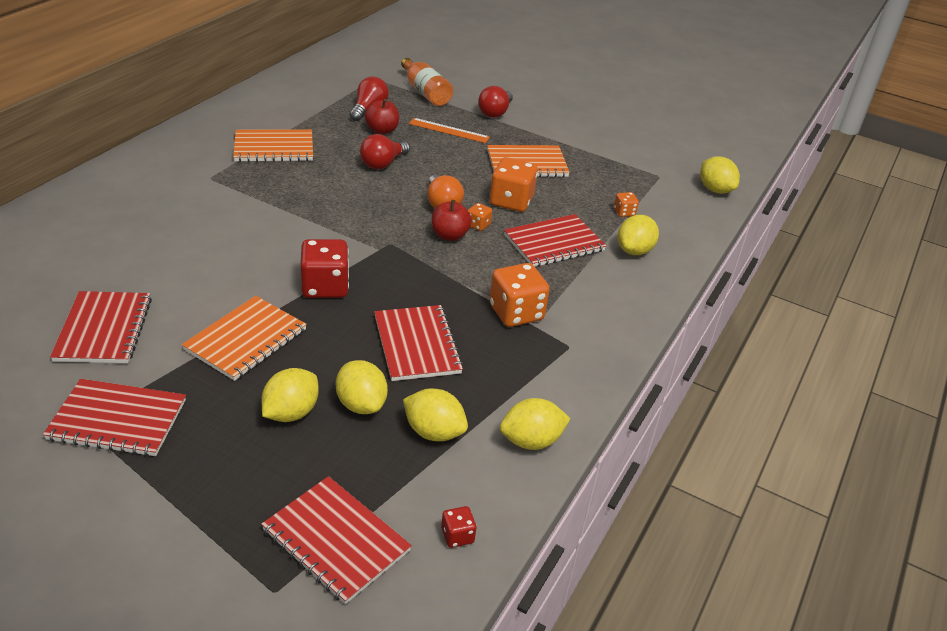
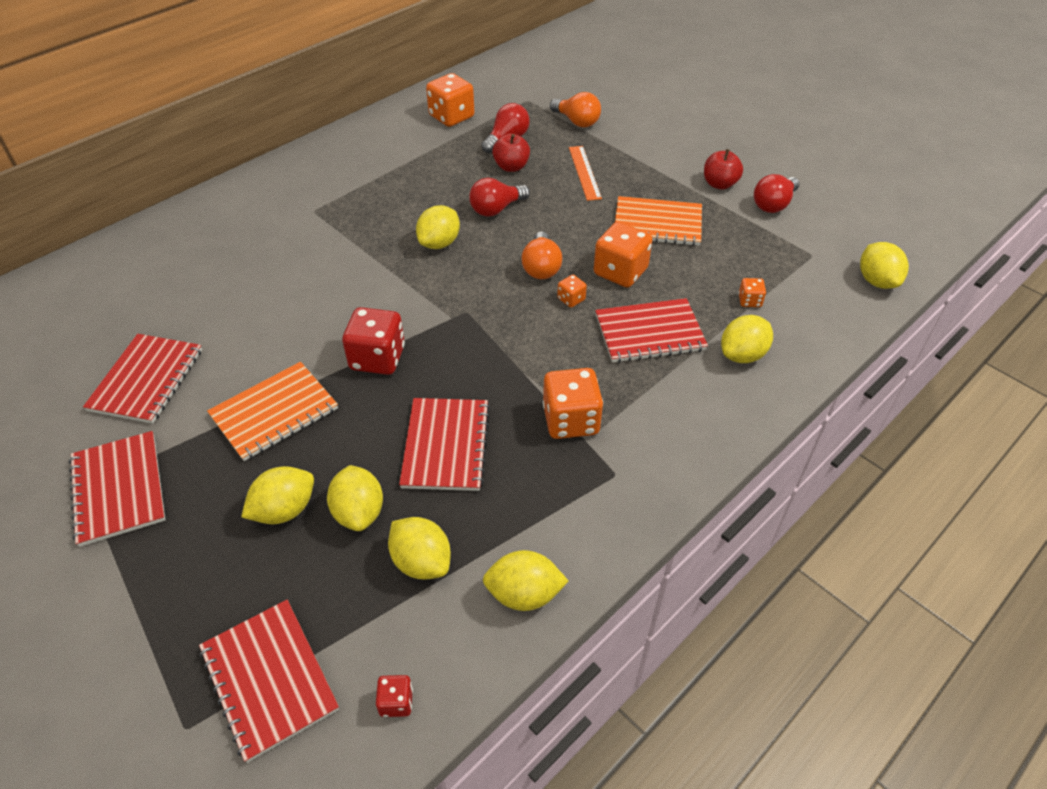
camera: 20 degrees right, 10 degrees up
red notebook [43,379,186,457] -> red notebook turned 45 degrees clockwise [69,431,165,547]
orange notebook [233,129,313,162] -> none
orange bottle [401,58,453,106] -> orange light bulb [550,92,601,127]
orange ruler [409,118,490,143] -> orange ruler turned 45 degrees clockwise [569,146,602,201]
red apple [432,200,472,241] -> red apple moved to [704,149,743,190]
red light bulb [478,86,513,118] -> red light bulb moved to [754,174,799,213]
none -> yellow lemon [416,205,460,249]
none -> orange dice [426,73,474,127]

